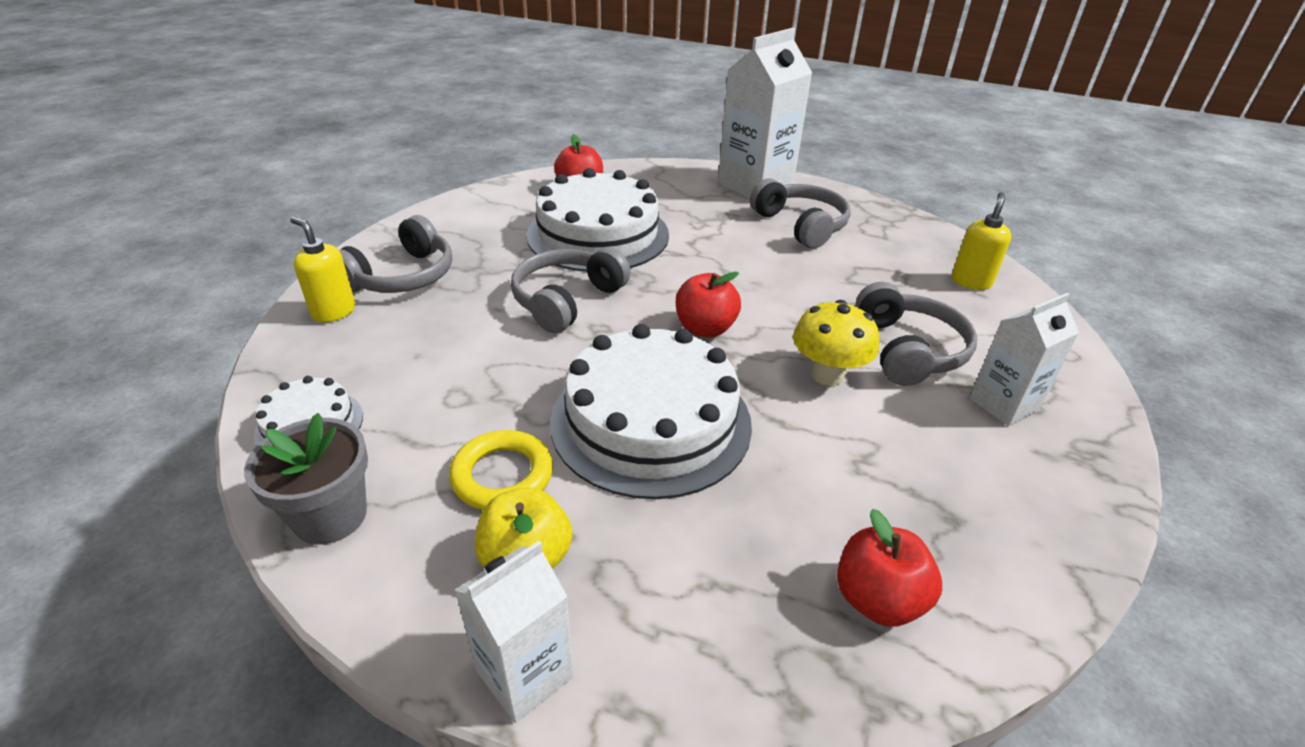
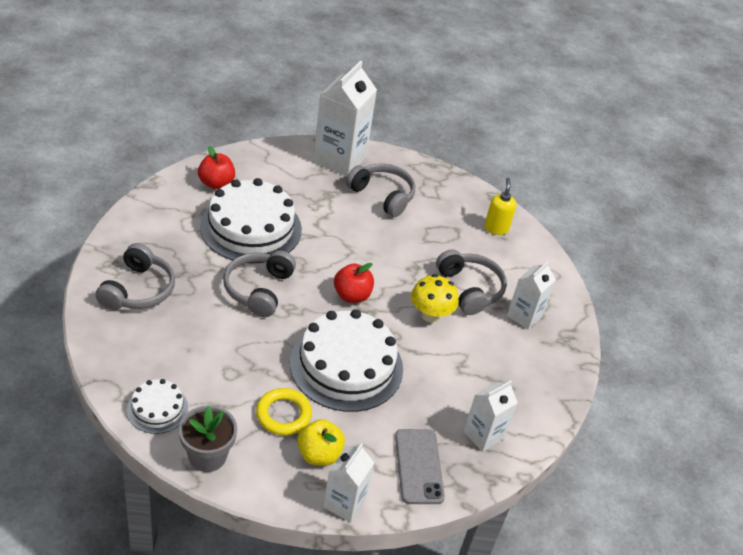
camera: 25 degrees left, 5 degrees up
yellow soap dispenser [290,217,355,322] -> none
red apple [837,509,942,627] -> white carton [463,381,518,452]
none -> grey phone [395,429,445,504]

